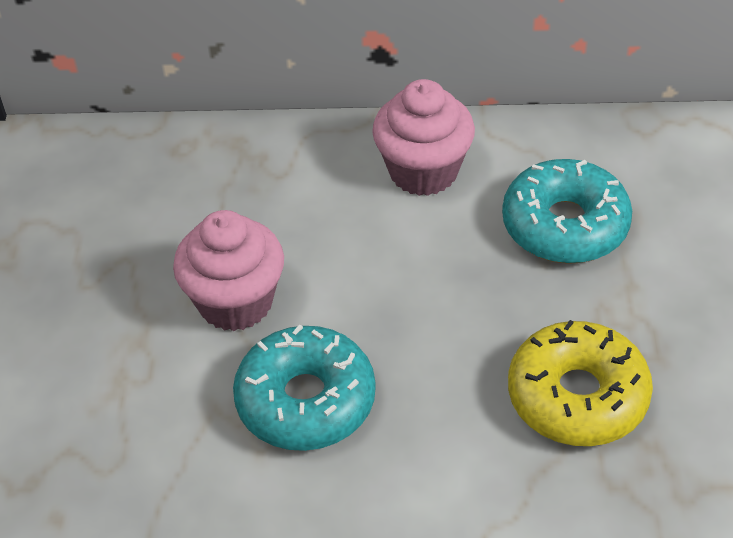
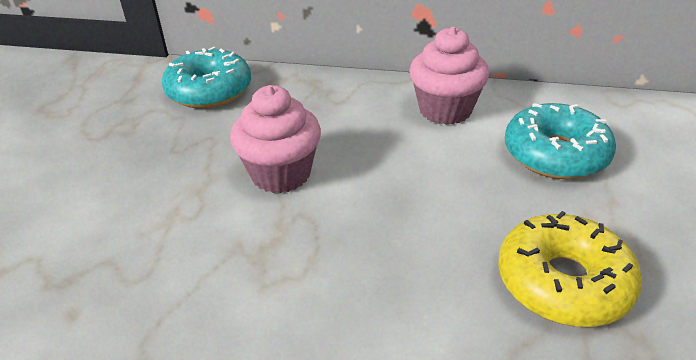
camera: 10 degrees right, 10 degrees down
turquoise donut [233,324,376,451] -> turquoise donut moved to [162,47,251,108]

